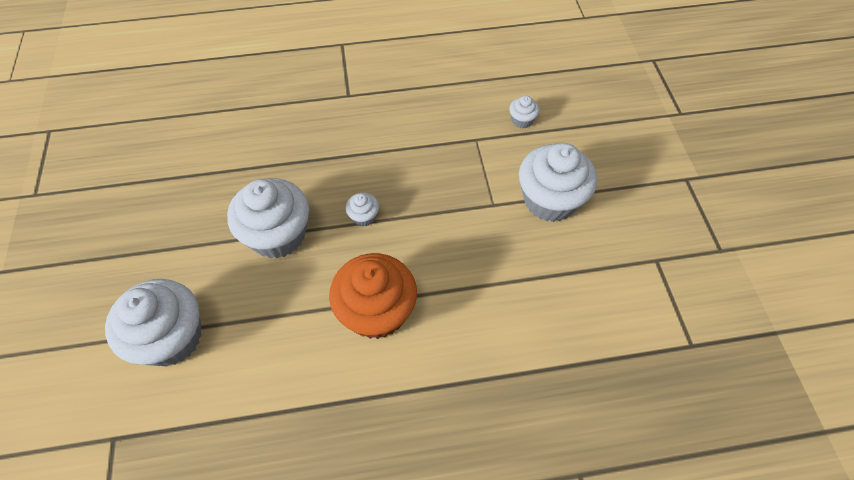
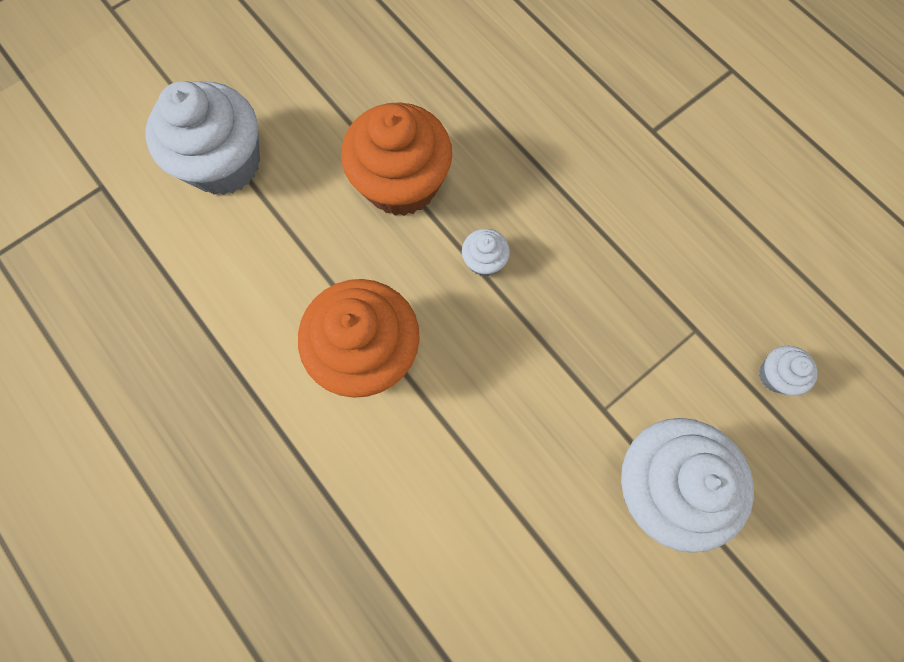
camera: 60 degrees right, 15 degrees up
white cupcake [227,178,309,259] -> orange cupcake [341,102,452,216]

